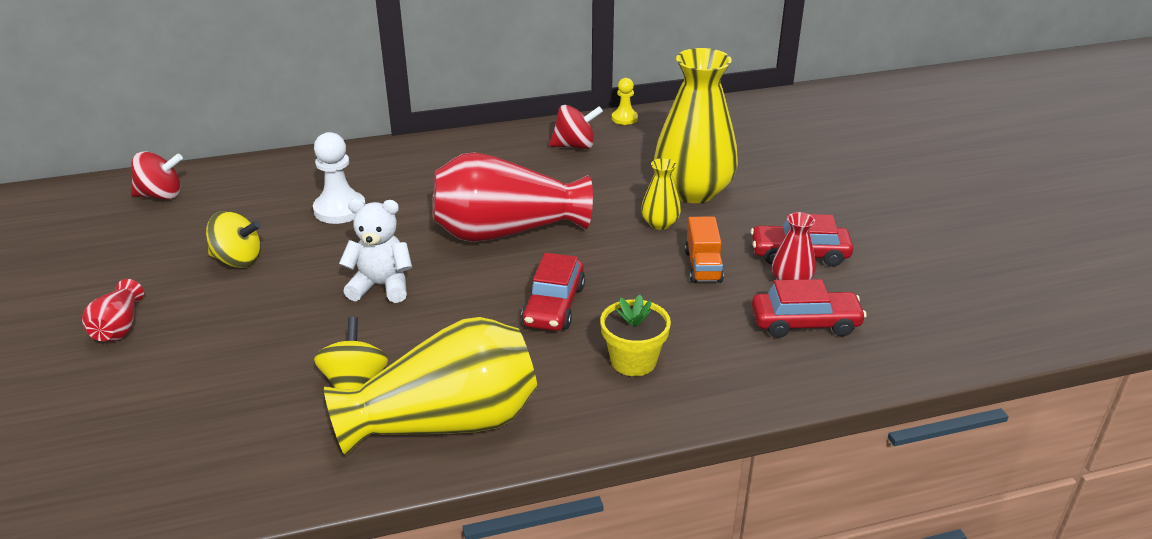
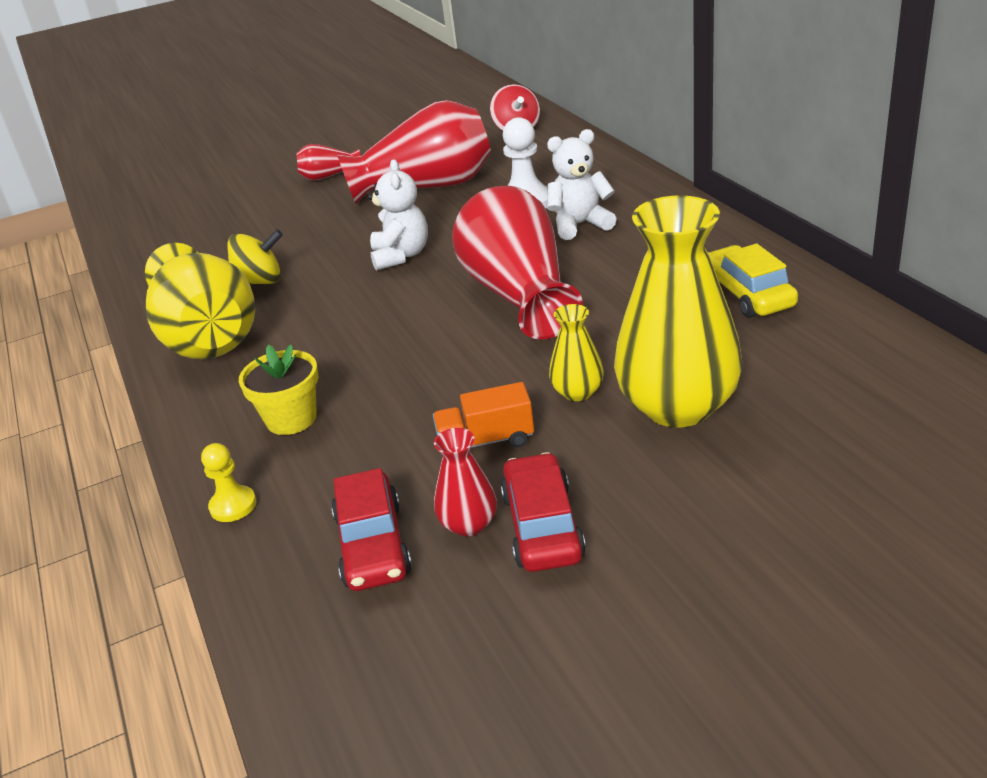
camera: 85 degrees right, 0 degrees up
yellow spinning top [206,211,261,268] -> red vase [337,100,491,204]
red car [521,253,585,331] -> none
red spinning top [550,105,603,149] -> yellow car [708,244,798,318]
yellow pawn [612,78,638,125] -> yellow pawn moved to [201,443,256,522]
none -> white teddy bear [547,129,617,240]

